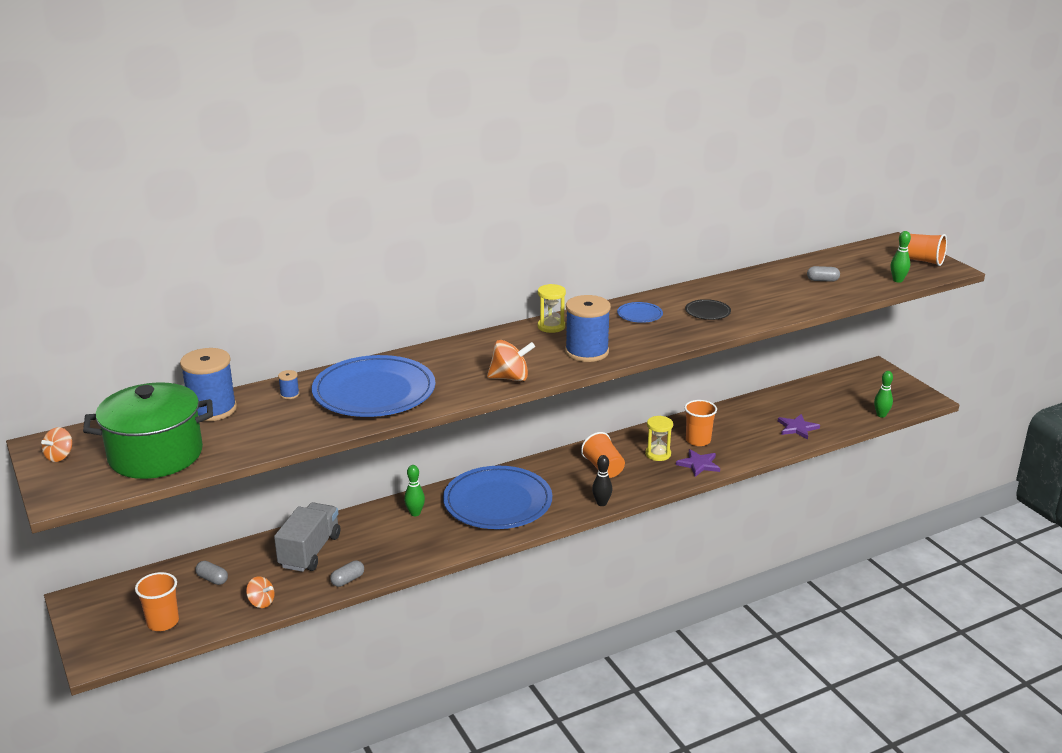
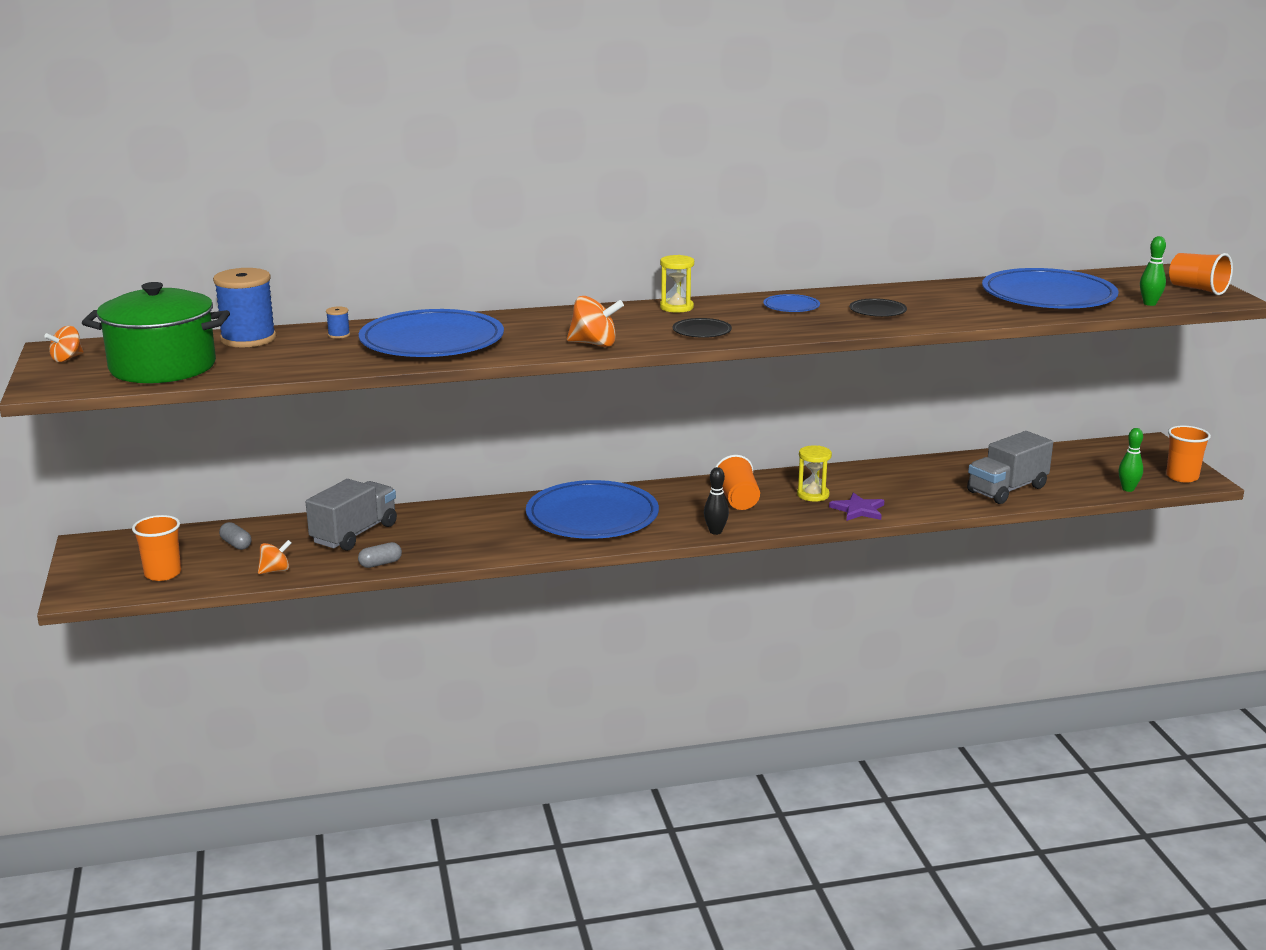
camera: 15 degrees right, 5 degrees down
orange spinning top [246,576,274,608] -> orange spinning top turned 75 degrees counterclockwise [258,540,291,574]
green bowling pin [404,465,425,516] -> none
blue spool [565,295,611,362] -> black plate [672,318,732,338]
orange cup [684,400,717,446] -> orange cup moved to [1166,425,1211,483]
purple star [778,414,820,439] -> grey truck [967,431,1053,504]
grey capsule [807,266,840,282] -> blue plate [982,268,1119,309]

